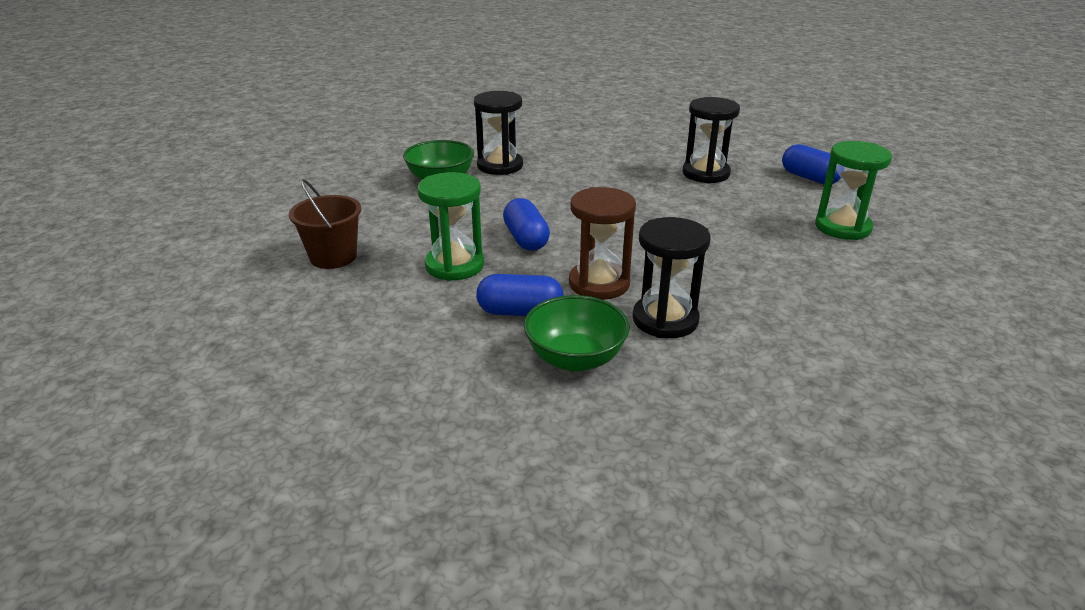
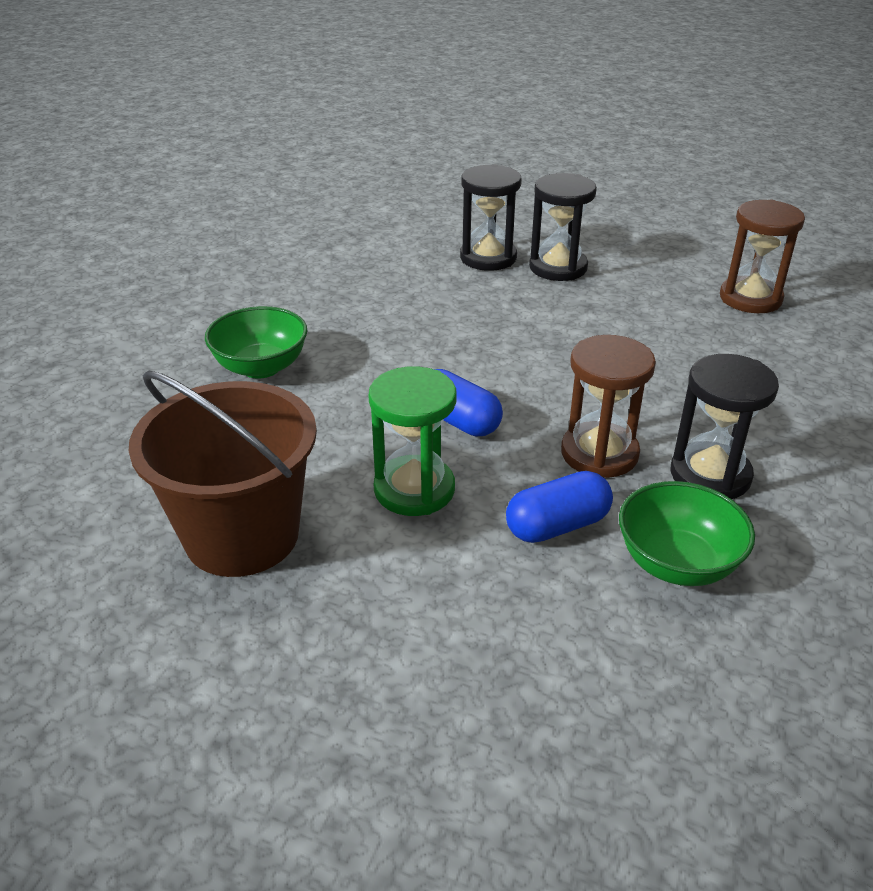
camera: 30 degrees left, 5 degrees up
brown bucket [289,179,361,269] -> brown bucket [129,371,317,577], size x1.67
black hourglass [474,91,523,175] -> black hourglass moved to [460,164,522,271]
blue capsule [782,144,841,184] -> none
green hourglass [815,141,892,240] -> brown hourglass [720,200,805,313]

